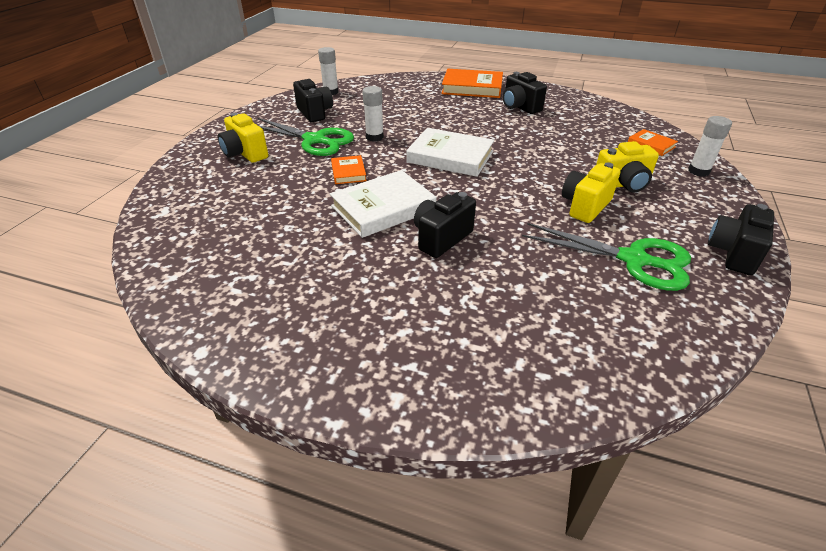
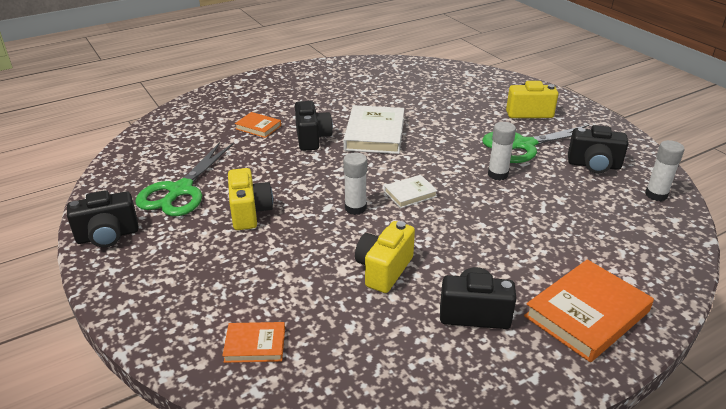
camera: 130 degrees right, 5 degrees down
orange book [331,155,367,184] -> orange book moved to [235,112,281,138]
white book [407,128,495,177] -> white book [384,175,438,208], size x0.53
green scissors [522,223,691,291] -> green scissors turned 45 degrees counterclockwise [135,142,233,216]
yellow camera [596,141,659,192] -> yellow camera moved to [355,221,415,293]
white glue stick [688,116,732,177] -> white glue stick moved to [343,152,367,215]
black camera [708,204,774,275] -> black camera turned 90 degrees clockwise [67,190,139,247]

